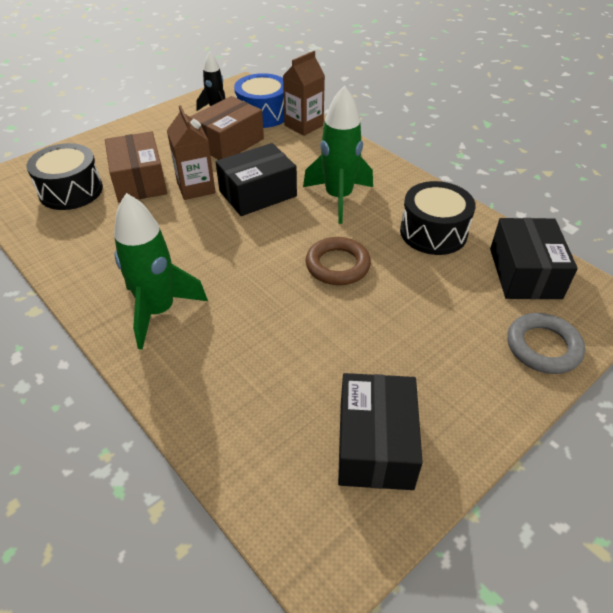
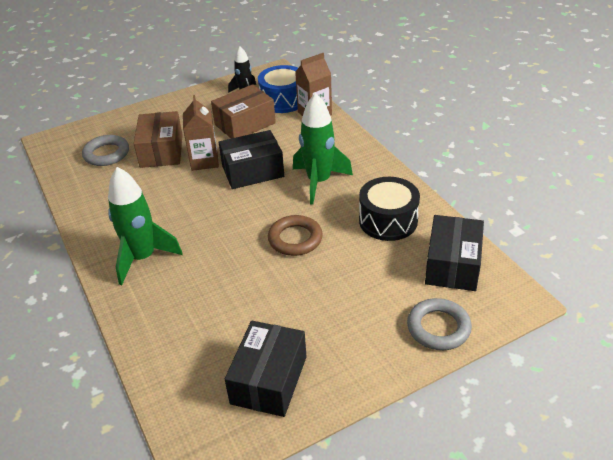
camera: 15 degrees right, 5 degrees down
black drum [26,143,103,210] -> grey ring [82,135,129,166]

